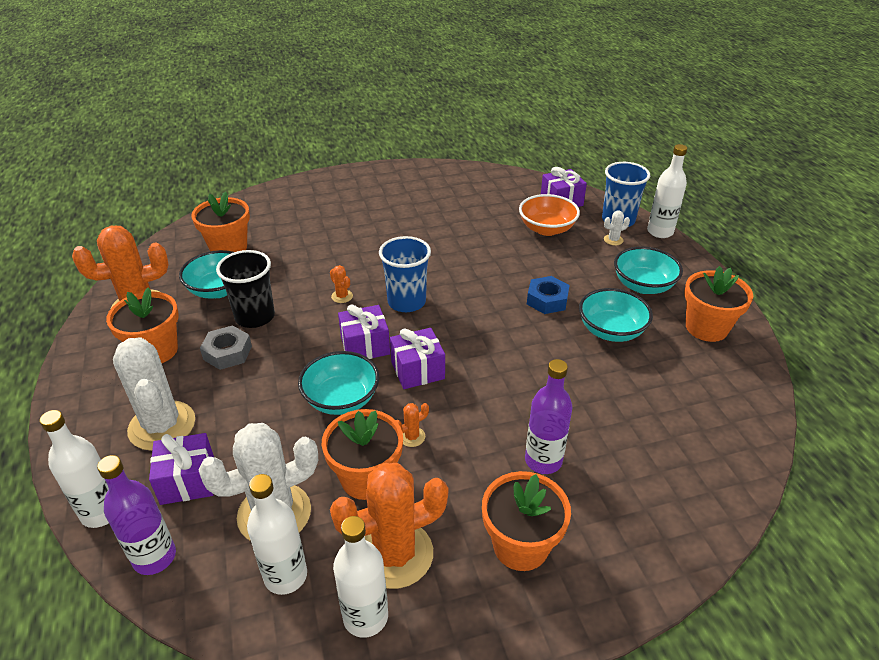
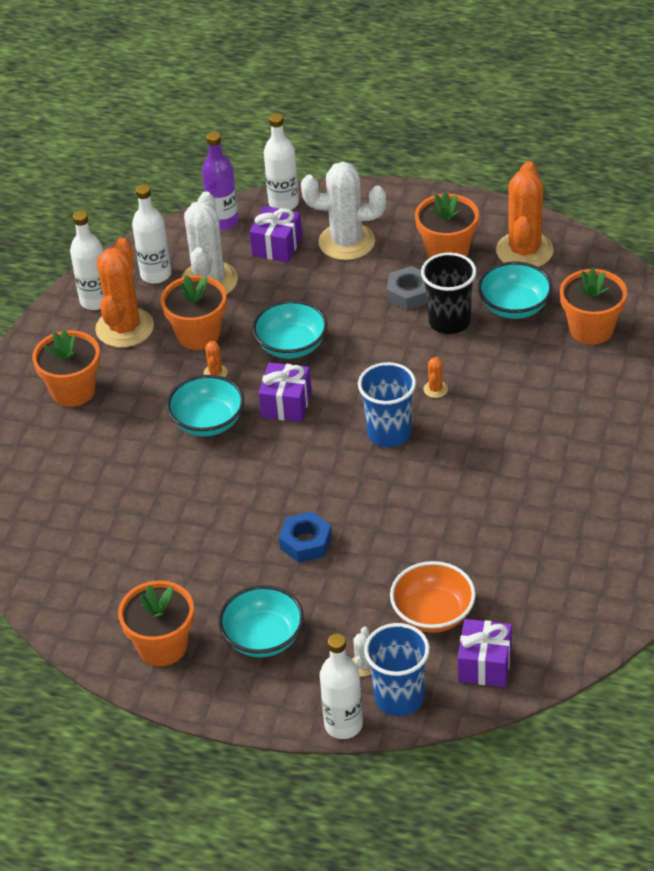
camera: 125 degrees right, 5 degrees up
orange cactus [330,265,353,303] -> orange cactus turned 75 degrees counterclockwise [423,357,448,398]
purple gift [338,304,390,359] -> none
purple bottle [525,359,573,474] -> none
turquoise bowl [579,288,653,342] -> turquoise bowl moved to [167,375,244,437]

